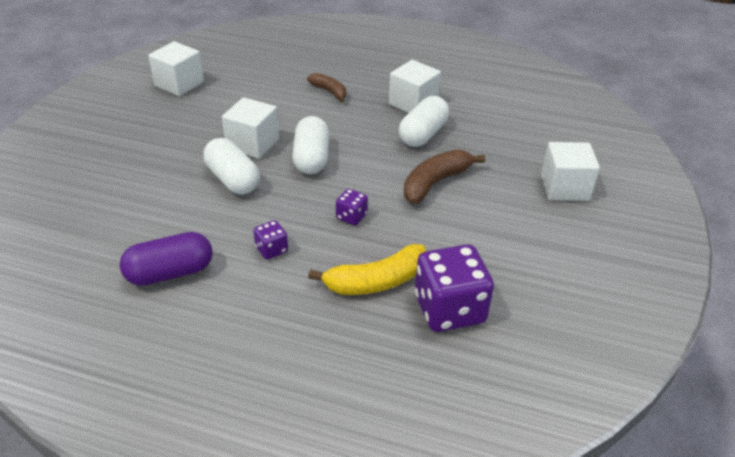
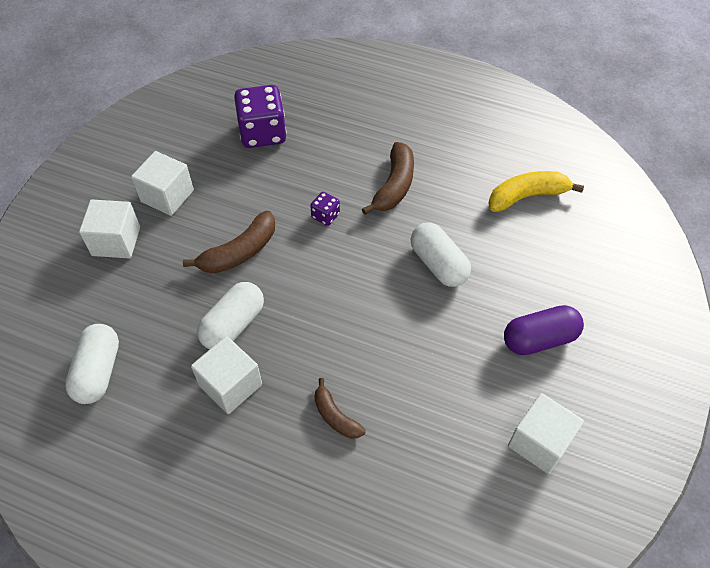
camera: 175 degrees left, 15 degrees up
purple capsule [120,232,213,286] -> purple capsule moved to [504,305,584,355]
white cube [222,97,279,159] -> white cube moved to [131,151,194,216]
purple dice [253,220,288,260] -> brown banana [362,142,414,215]
white capsule [292,116,329,174] -> white capsule moved to [65,324,119,404]
yellow banana [308,244,426,295] -> yellow banana moved to [489,171,584,212]

